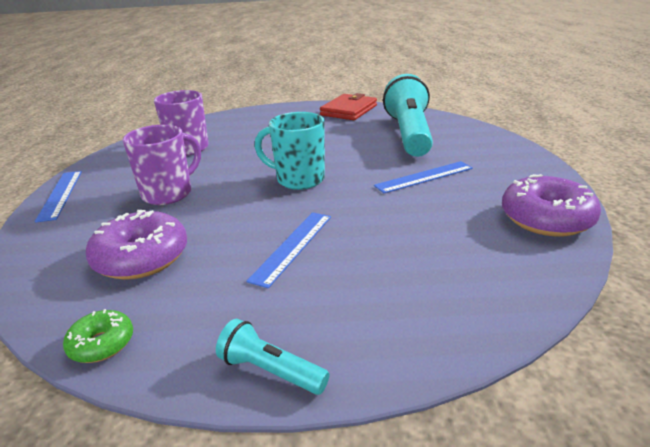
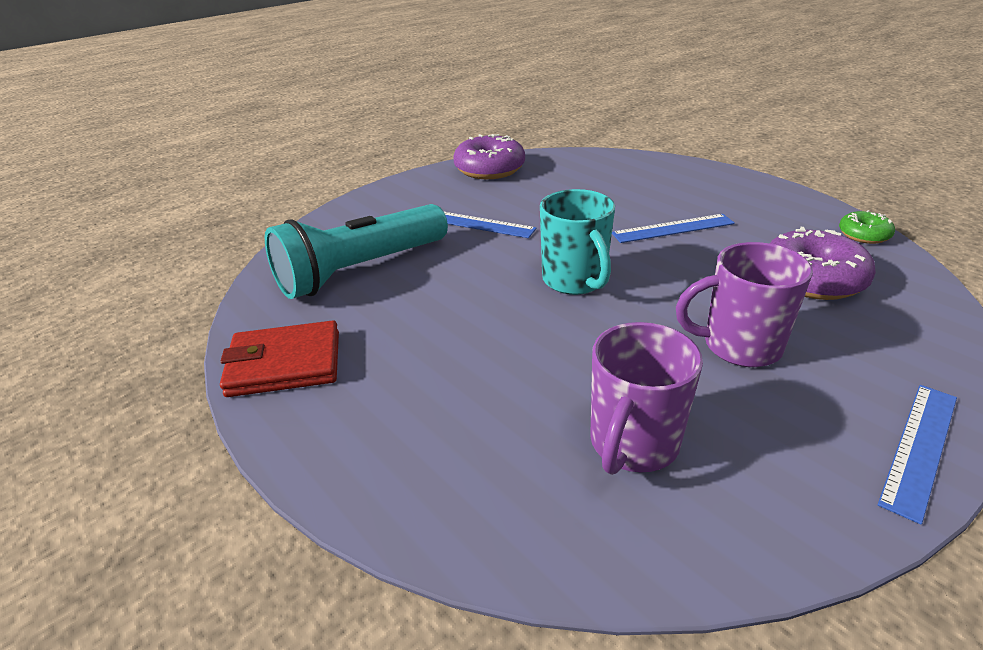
camera: 130 degrees left, 5 degrees up
turquoise flashlight [216,319,329,395] -> none

